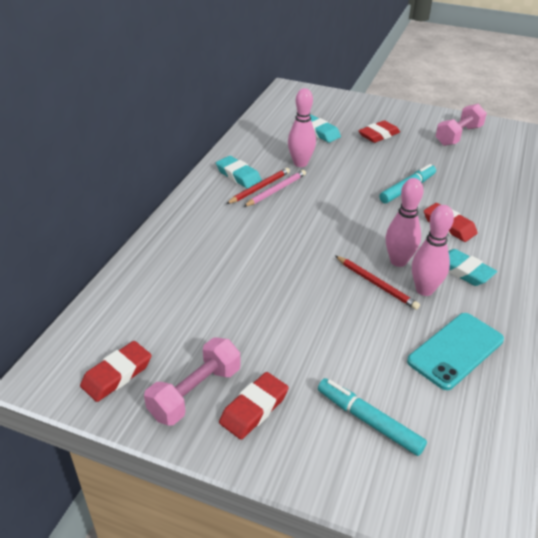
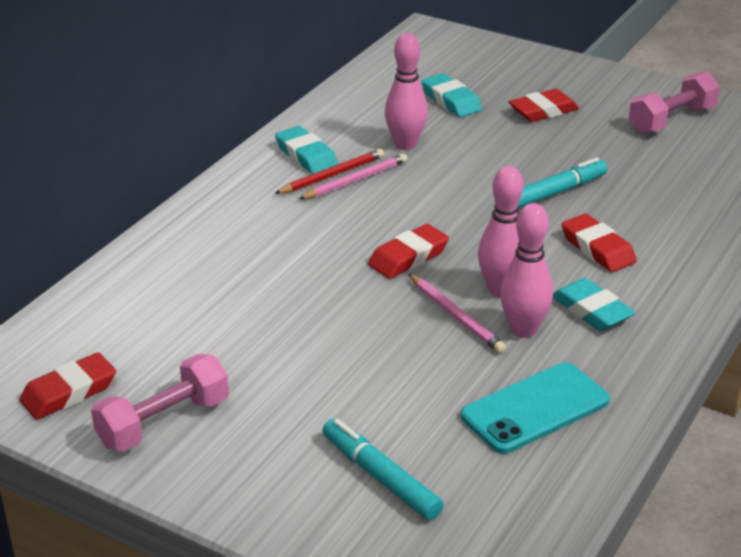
camera: 10 degrees right, 5 degrees down
red eraser [219,372,289,440] -> red eraser moved to [368,224,449,279]
red pencil [335,256,420,310] -> pink pencil [409,274,506,353]

